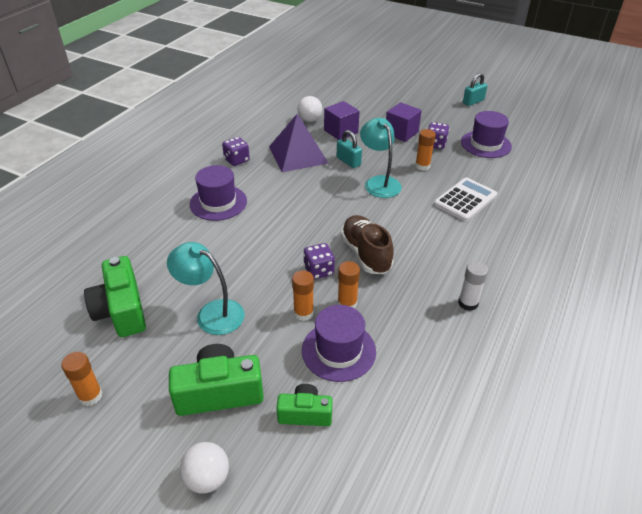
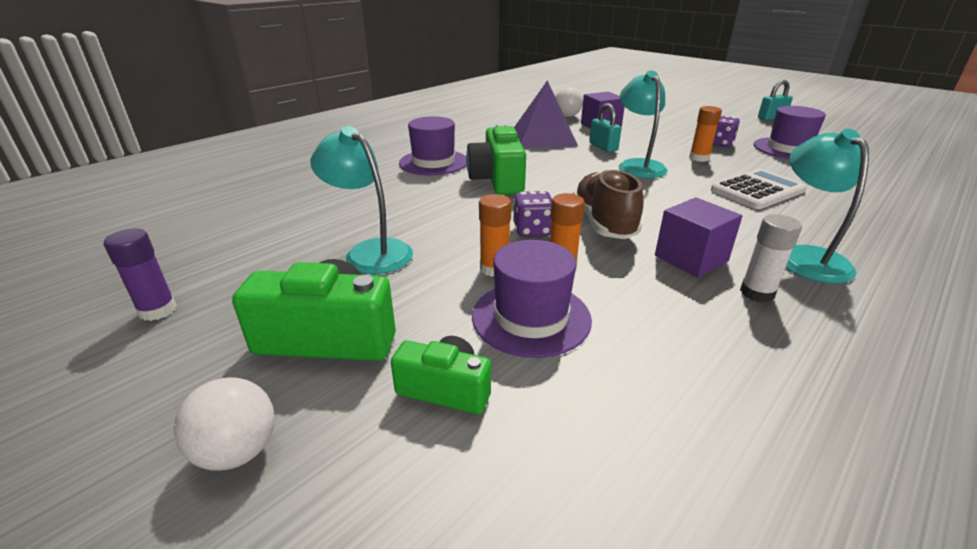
camera: 15 degrees right, 10 degrees down
orange glue stick [61,352,103,406] -> purple glue stick [104,229,177,321]
green camera [84,256,146,337] -> green camera moved to [466,123,526,195]
purple dice [222,137,250,166] -> none
purple cube [386,102,422,142] -> purple cube moved to [655,197,742,277]
none -> turquoise lamp [786,129,869,283]

